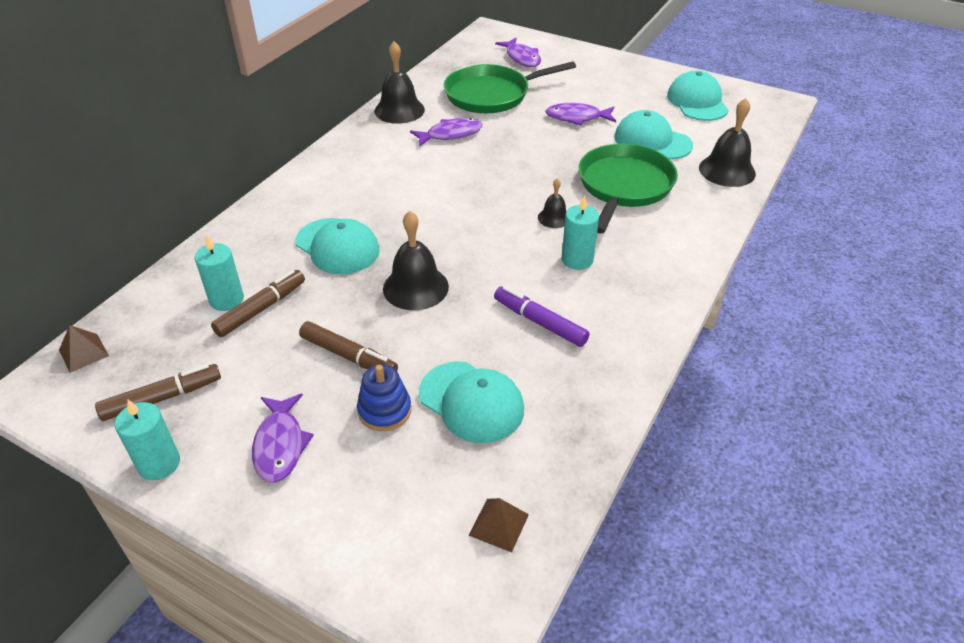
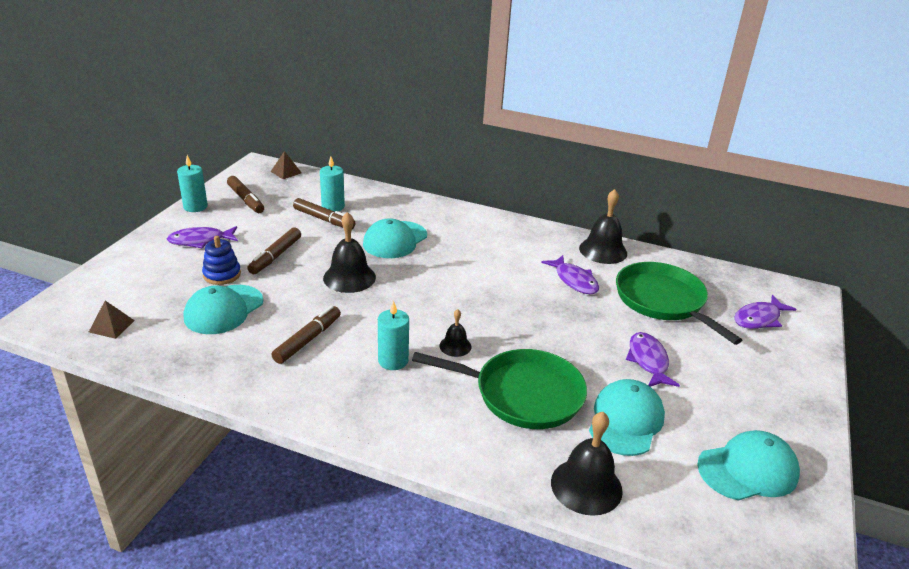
camera: 80 degrees right, 10 degrees down
purple marker [494,286,590,347] -> brown marker [271,306,341,364]

